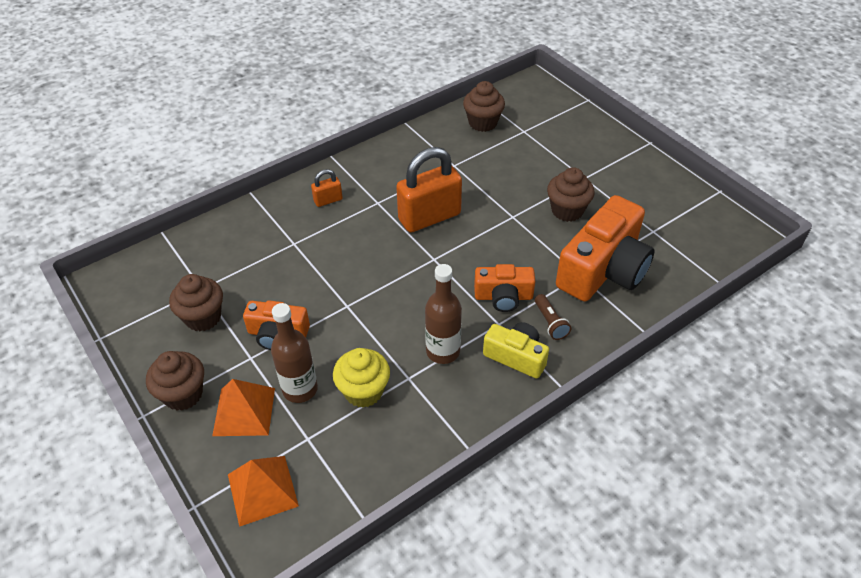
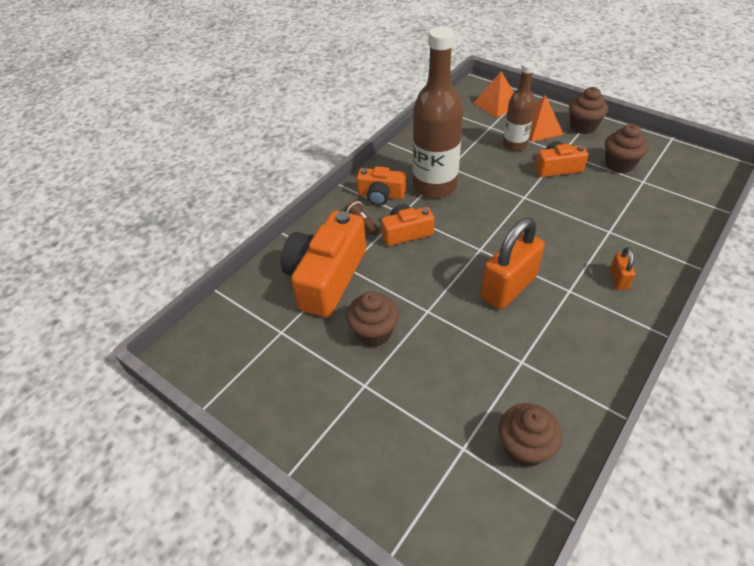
camera: 165 degrees right, 0 degrees up
orange padlock [311,169,343,207] -> orange padlock turned 45 degrees counterclockwise [610,247,635,290]
yellow cupcake [333,348,390,408] -> none
brown bottle [425,264,462,364] -> brown bottle [413,26,463,198], size x1.71
yellow camera [483,322,549,379] -> orange camera [357,166,406,206]

